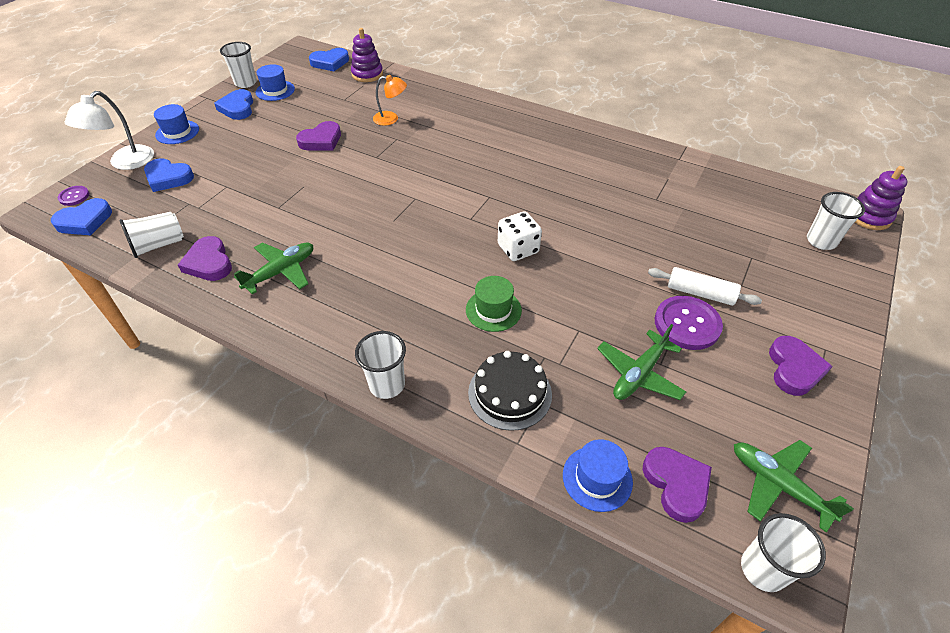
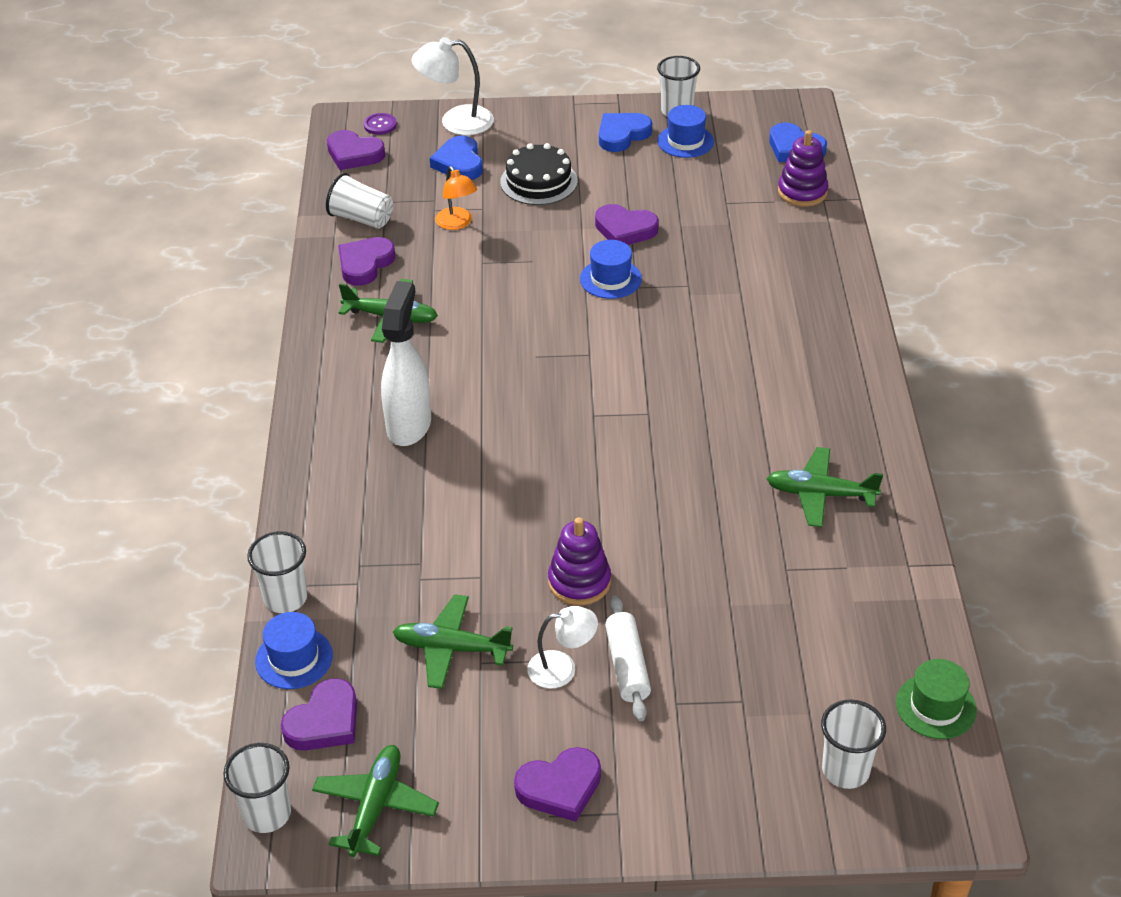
camera: 60 degrees right, 5 degrees down
blue heart [51,198,112,235] -> purple heart [327,130,385,170]
blue hat [154,104,199,144] -> blue hat moved to [580,240,642,299]
white cup [355,331,406,399] -> white cup moved to [247,531,307,613]
orange lamp [373,75,407,126] -> orange lamp moved to [435,166,477,230]
green hat [466,276,522,332] -> green hat moved to [896,659,977,739]
black cake [468,351,552,431] -> black cake moved to [500,143,578,205]
white dice [498,211,542,261] -> none
purple button [655,296,723,350] -> white lamp [527,606,598,689]
purple stacking toy [855,166,908,230] -> purple stacking toy moved to [548,517,611,605]
none -> white spray bottle [381,281,431,446]
none -> green plane [767,447,883,527]

